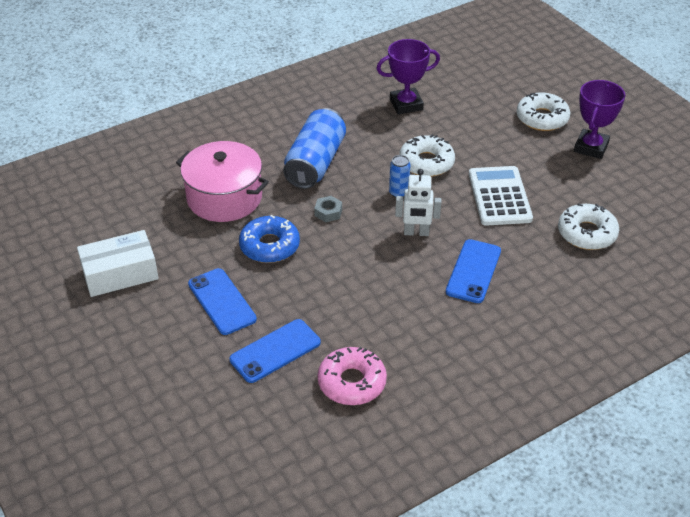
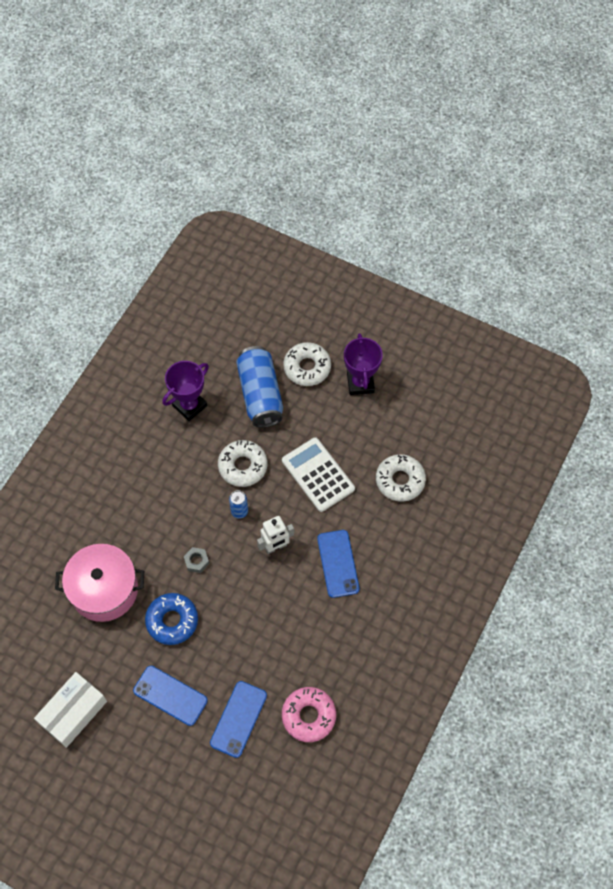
camera: 30 degrees left, 20 degrees up
blue can [283,108,346,189] -> blue can moved to [236,346,283,428]

